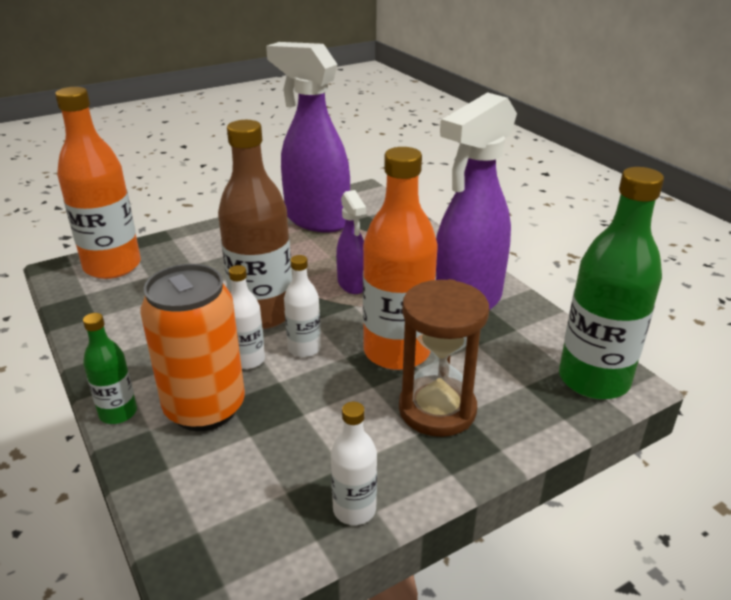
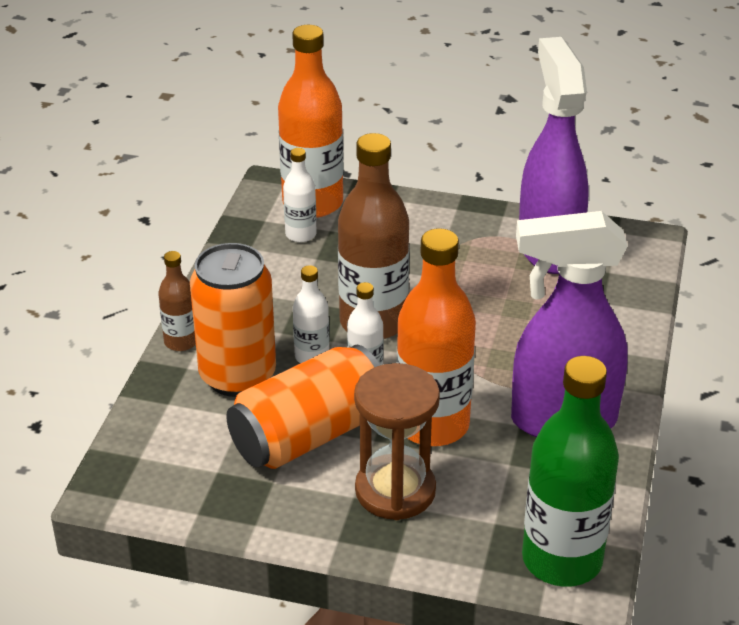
camera: 45 degrees right, 5 degrees up
green bottle [83,313,137,424] -> brown bottle [158,251,196,351]
white bottle [331,402,377,525] -> white bottle moved to [283,148,317,242]
purple spray bottle [336,190,366,294] -> none
none -> orange can [226,345,380,469]

